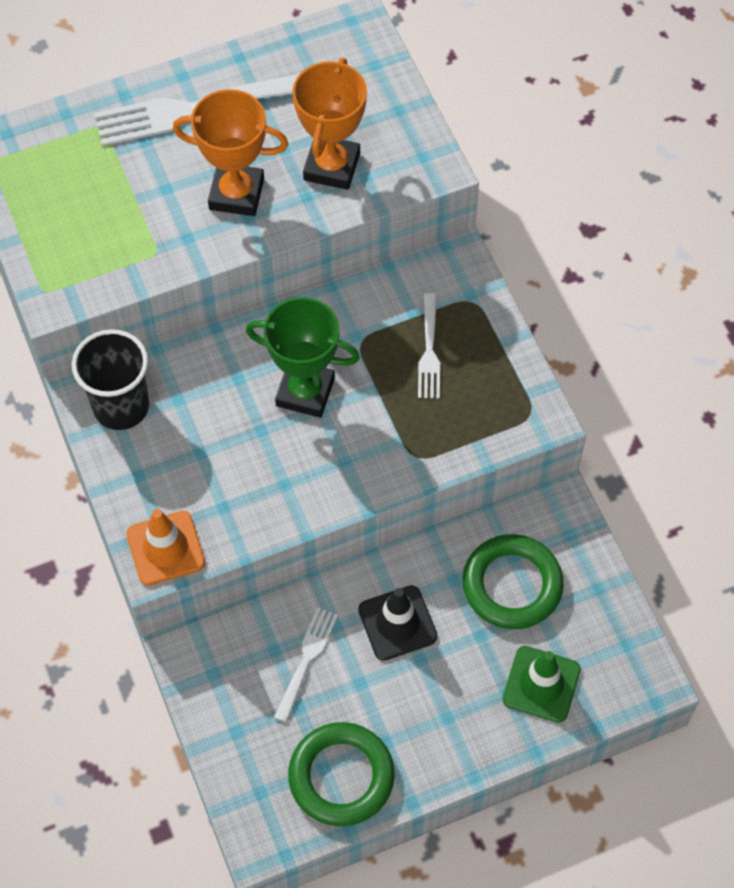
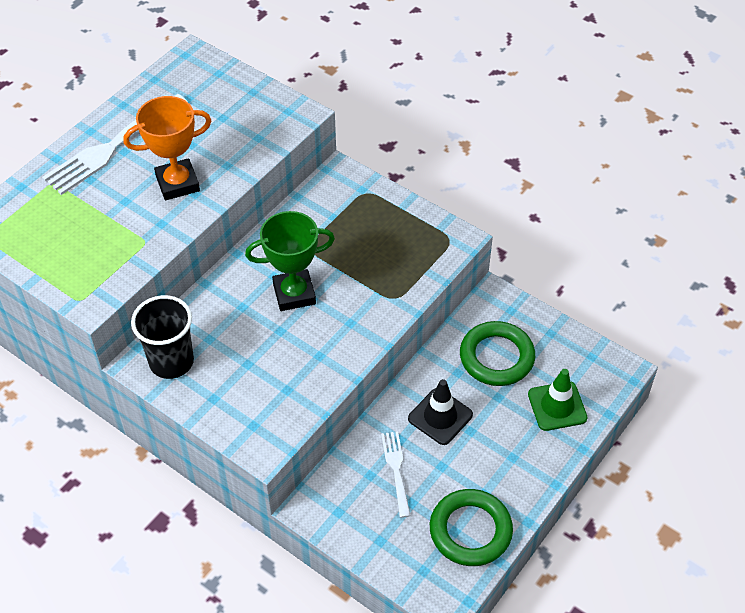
camera: 30 degrees left, 10 degrees down
orange traffic cone [126,509,205,586] -> none
orange trophy [292,58,367,190] -> none
white fork [418,293,440,398] -> none

